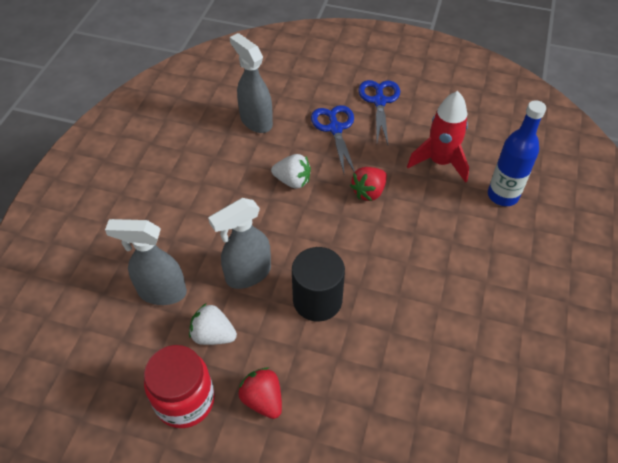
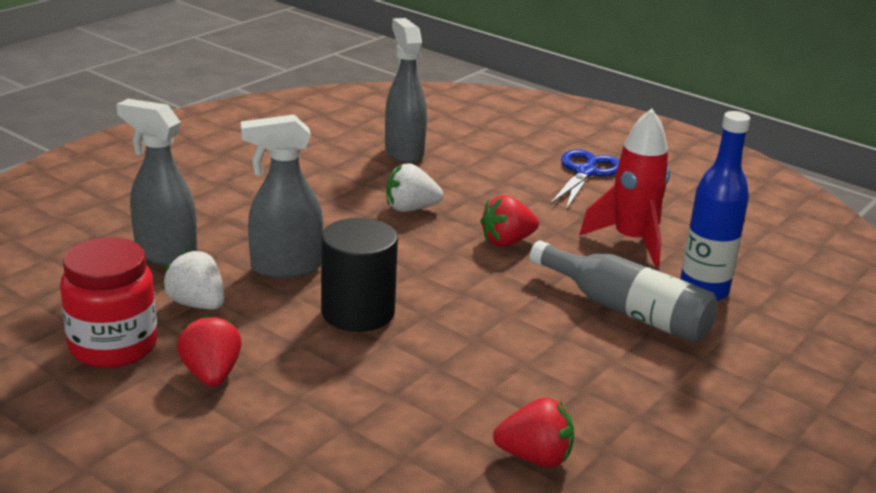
camera: 20 degrees right, 25 degrees down
white strawberry [271,154,311,189] -> white strawberry turned 135 degrees clockwise [386,163,443,212]
blue scissors [311,105,355,173] -> none
none -> red strawberry [493,397,574,467]
none -> grey bottle [530,240,718,342]

